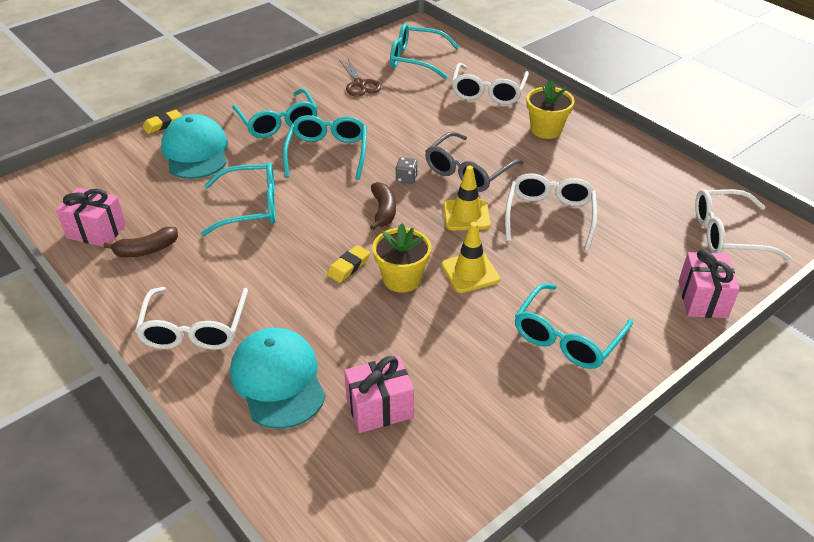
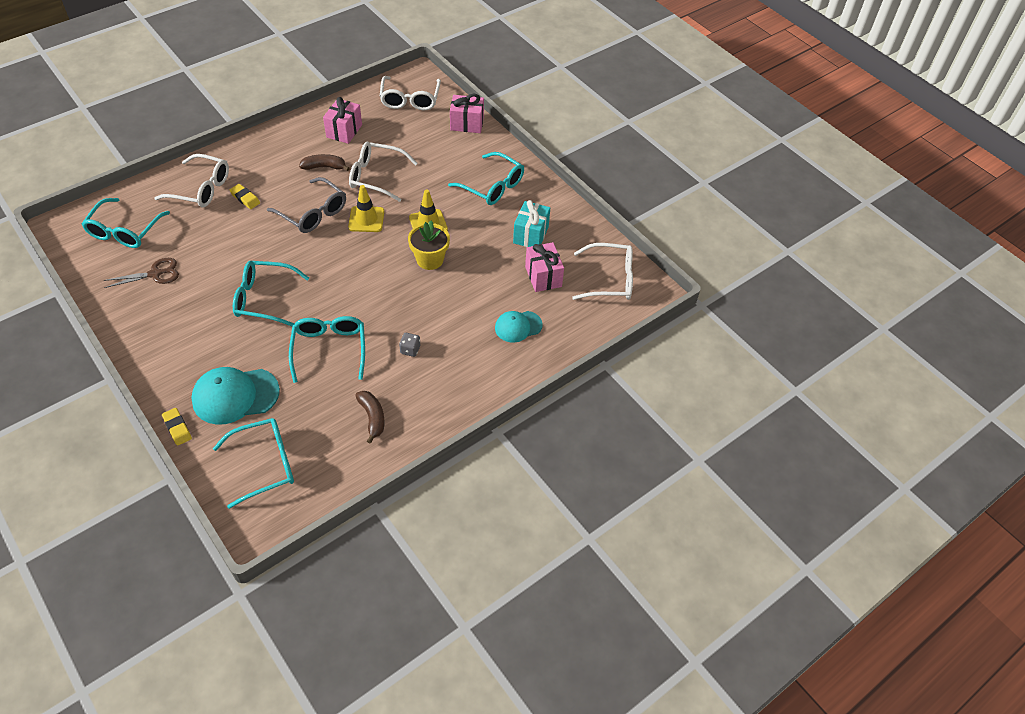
camera: 90 degrees left, 10 degrees up
pink gift [56,188,126,247] -> pink gift moved to [323,97,362,144]
white glasses [135,287,248,350] -> white glasses moved to [572,243,633,300]
turquoise cap [230,328,326,429] -> turquoise cap [495,311,543,343], size x0.61
turquoise glasses [232,88,318,138] -> turquoise glasses moved to [213,418,294,509]
yellow eraser [327,245,370,283] -> yellow eraser moved to [230,184,260,209]
brown banana [370,182,396,230] -> brown banana moved to [299,154,350,171]
grey dice [396,157,418,184] -> grey dice moved to [399,333,420,357]
yellow flower pot [526,80,575,139] -> none
none -> turquoise gift [513,200,550,247]

